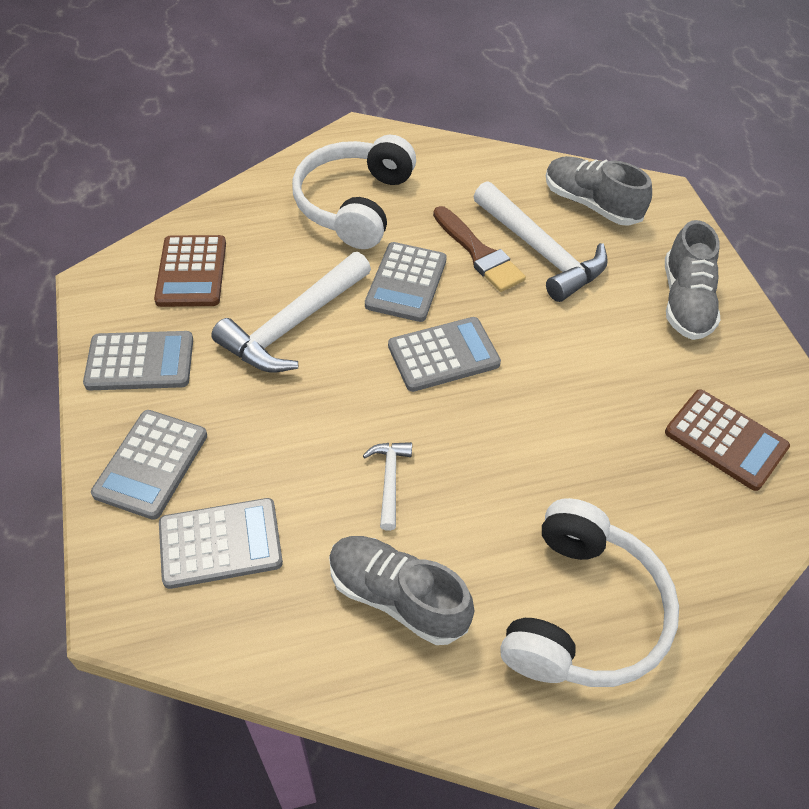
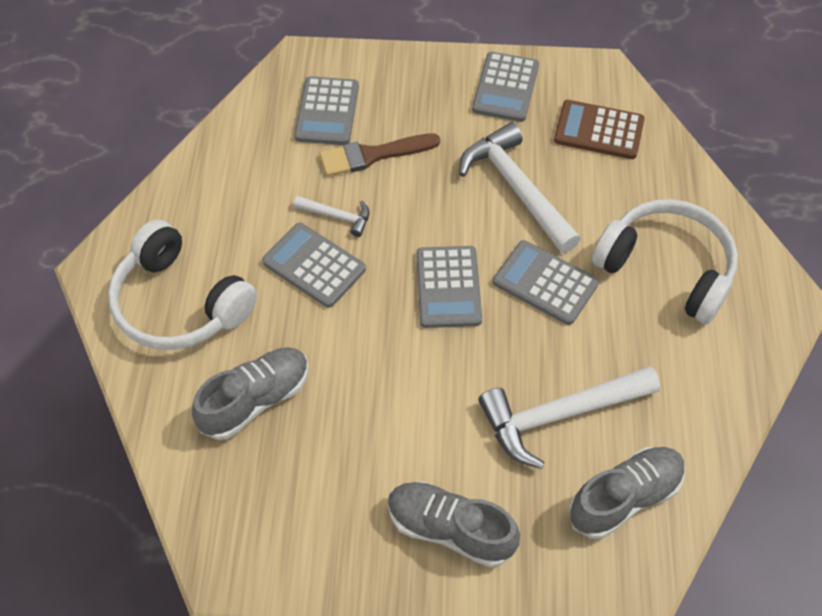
camera: 110 degrees right, 5 degrees up
grey calculator [91,410,207,520] -> grey calculator moved to [262,223,366,308]
grey shoe [329,536,475,645] -> grey shoe moved to [192,347,309,440]
brown brush [433,206,526,292] -> brown brush moved to [319,133,440,176]
brown calculator [665,389,790,491] -> none

